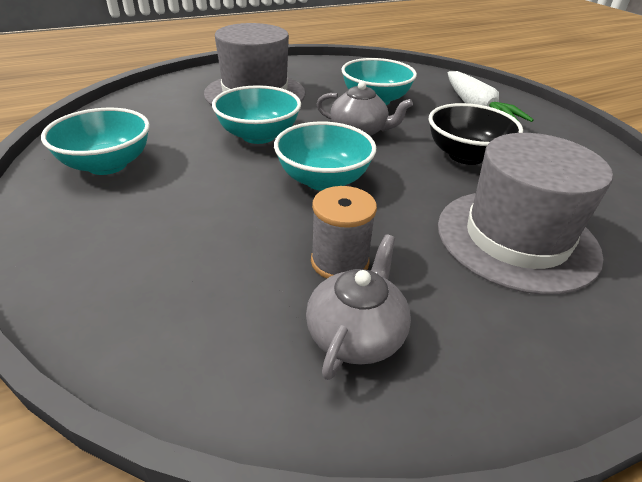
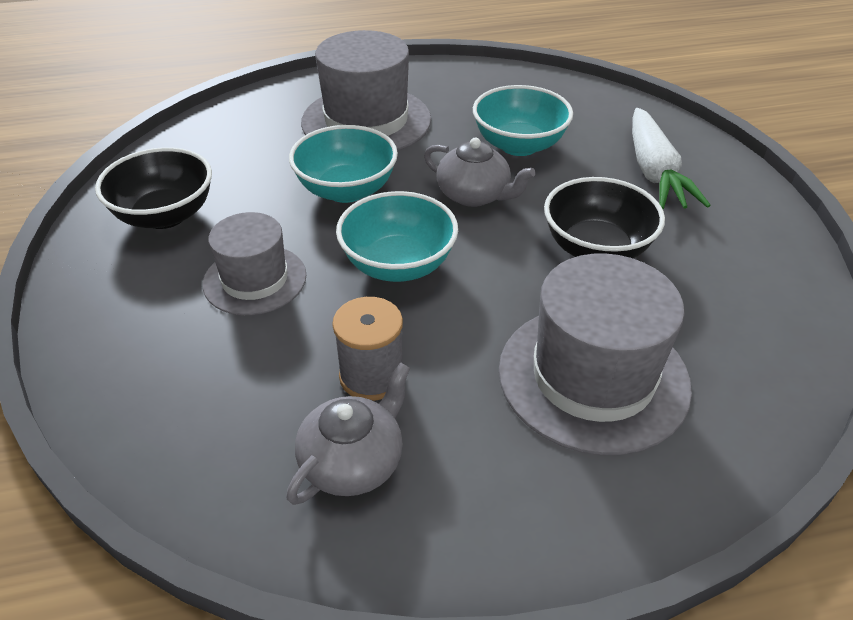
camera: 15 degrees right, 5 degrees up
turquoise bowl [41,108,150,175] -> black bowl [95,147,212,229]
none -> grey hat [203,212,306,315]

